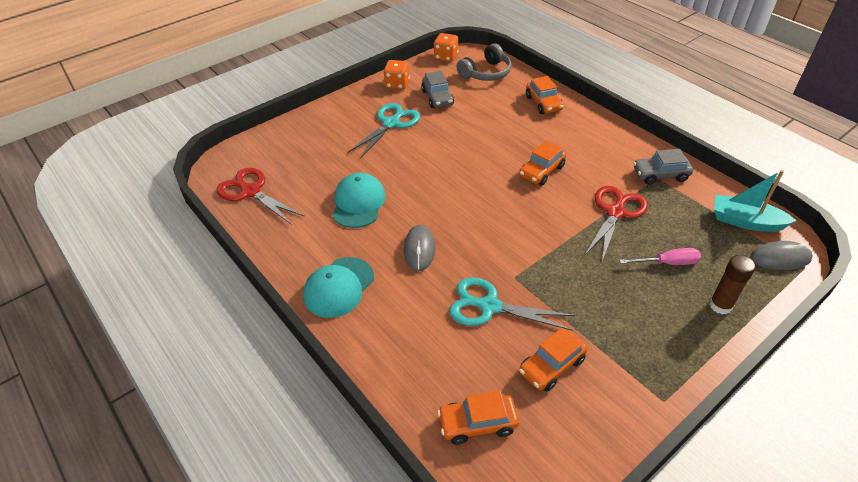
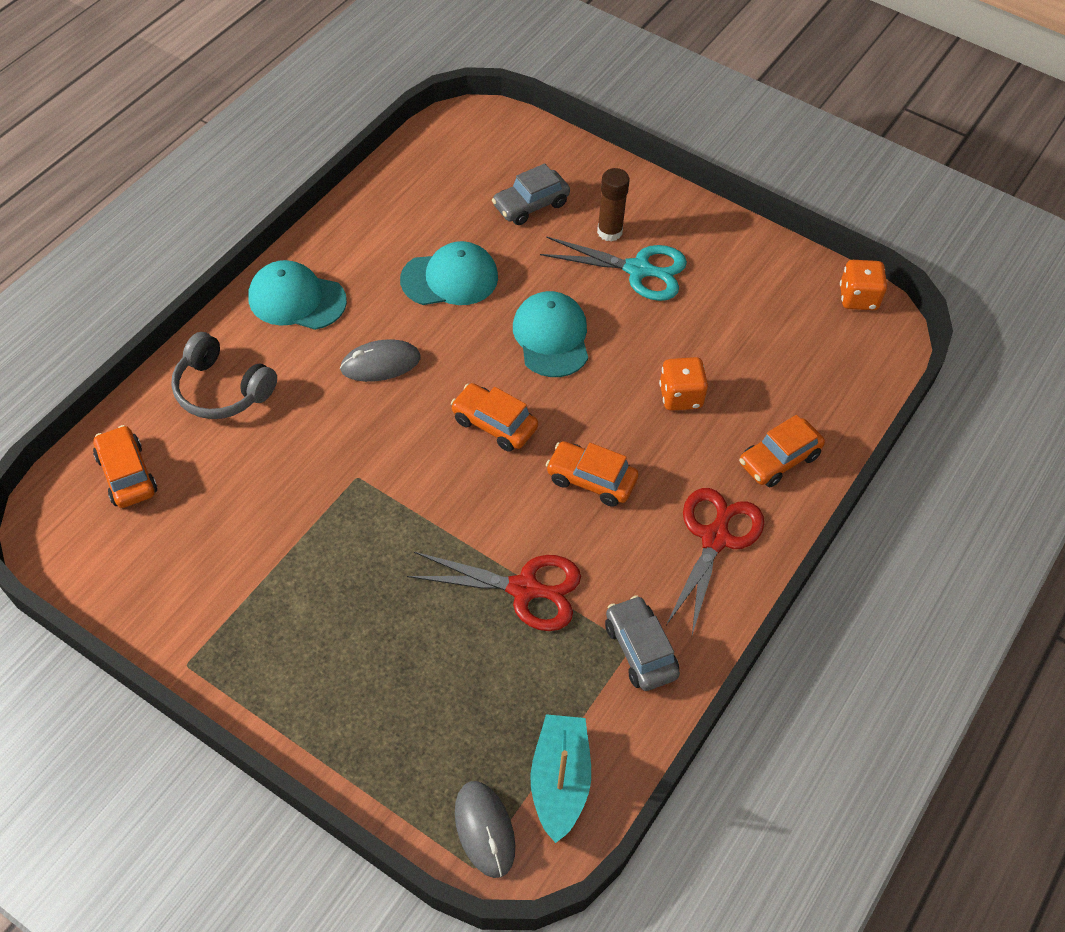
camera: 70 degrees right, 10 degrees up
red scissors [216,168,305,225] -> red scissors moved to [666,488,764,635]
orange dice [383,60,410,90] -> orange dice moved to [659,357,708,411]
grey car [421,71,454,108] -> grey car moved to [492,164,570,225]
turquoise scissors [449,277,575,331] -> none
grey headphones [457,43,512,81] -> grey headphones moved to [171,332,277,419]
orange car [519,328,588,391] -> orange car moved to [451,383,538,452]
pink screwdriver [619,248,701,265] -> none
brown glue stick [709,255,756,314] -> brown glue stick moved to [597,168,630,242]
none -> turquoise cap [513,291,588,377]

